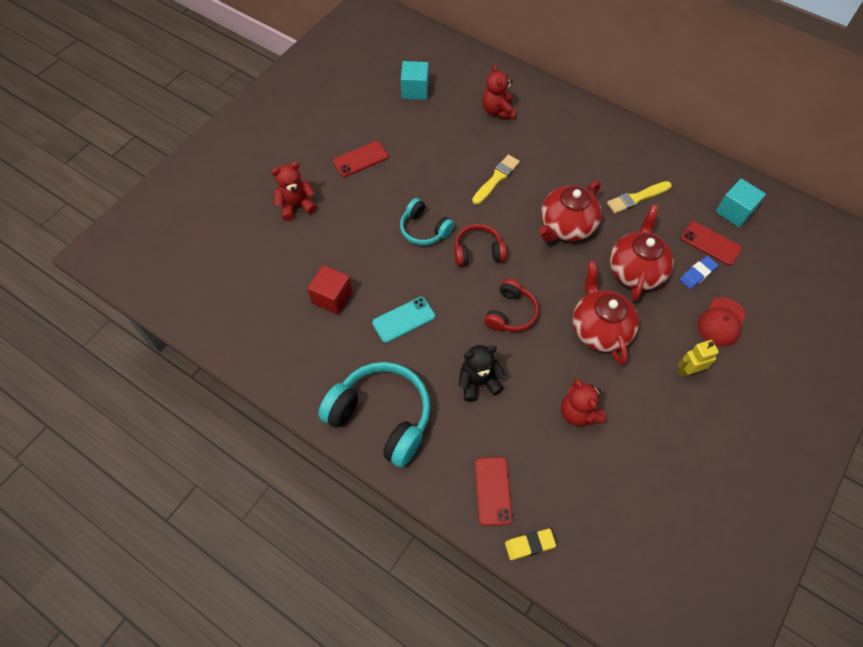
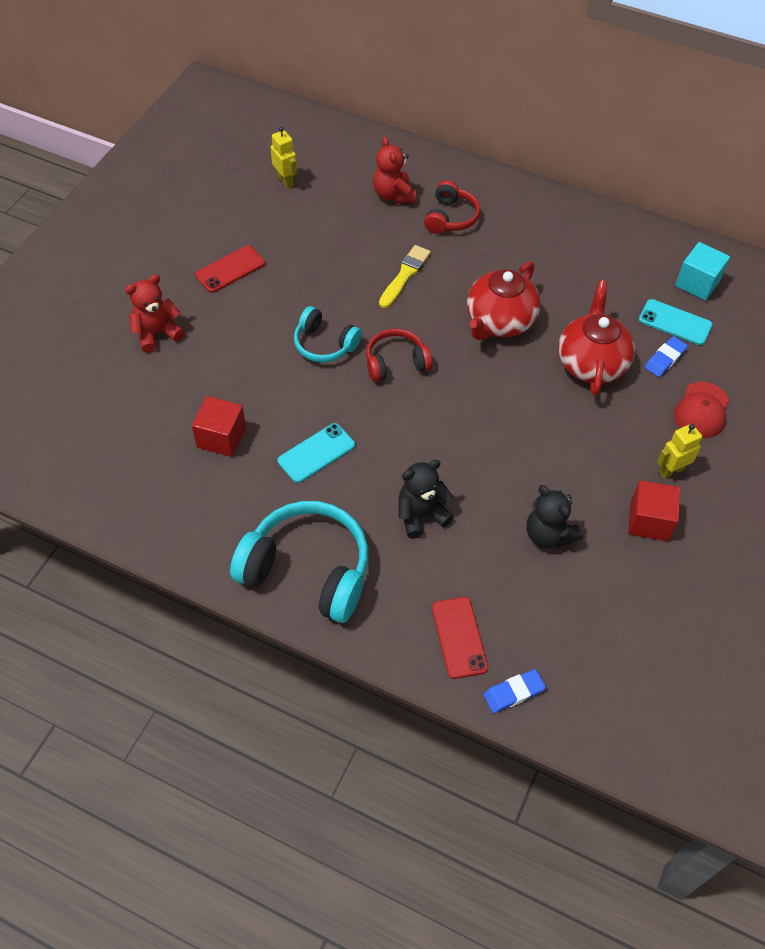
camera: 10 degrees left, 5 degrees down
turquoise cube [401,61,429,100] -> yellow robot [271,127,297,188]
red headphones [484,279,539,332] -> red headphones moved to [424,180,480,234]
yellow eraser [505,529,556,560] -> blue eraser [483,669,546,713]
red teddy bear [561,379,606,426] -> black teddy bear [527,485,582,548]
red teapot [573,261,639,365] -> none
yellow brush [607,181,672,214] -> none
red phone [681,221,742,265] -> turquoise phone [639,299,713,345]
none -> red cube [628,480,680,541]

